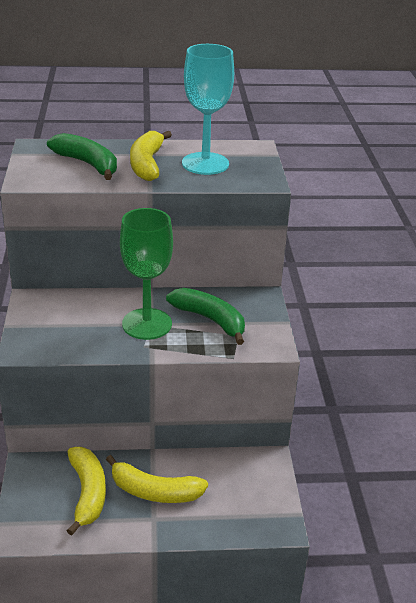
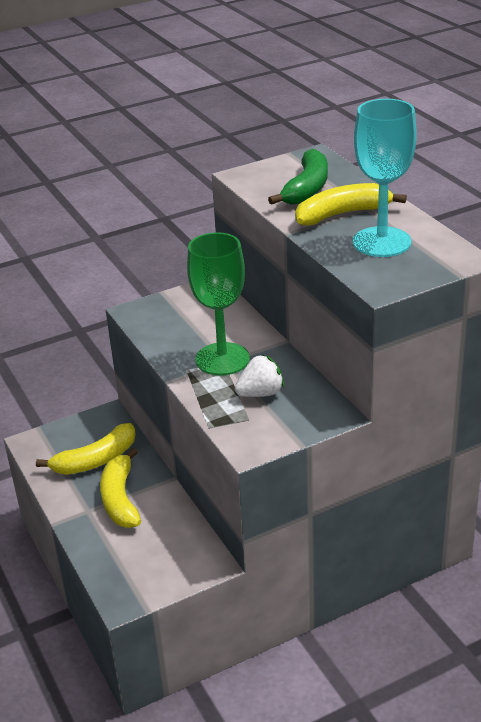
camera: 70 degrees right, 0 degrees up
green banana [166,288,245,345] -> white strawberry [235,355,284,397]

